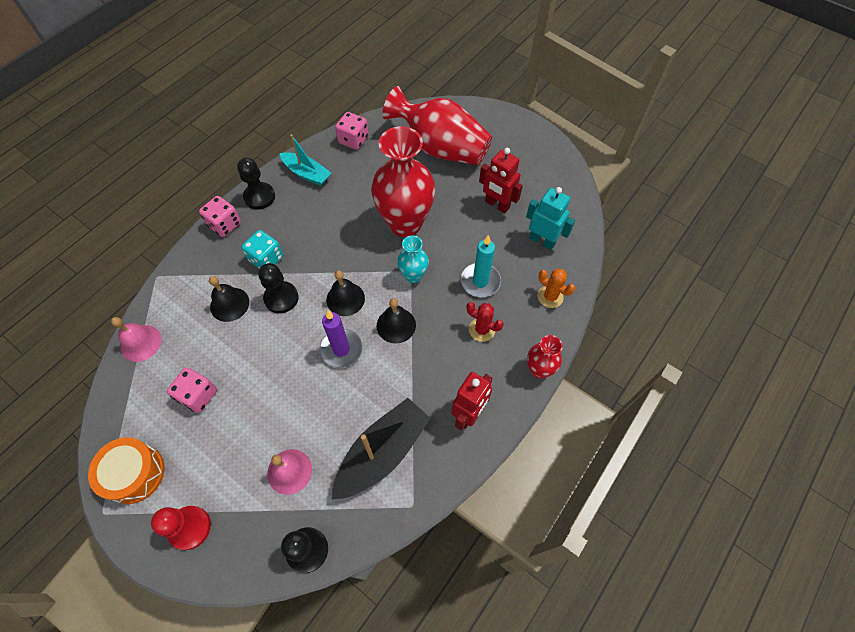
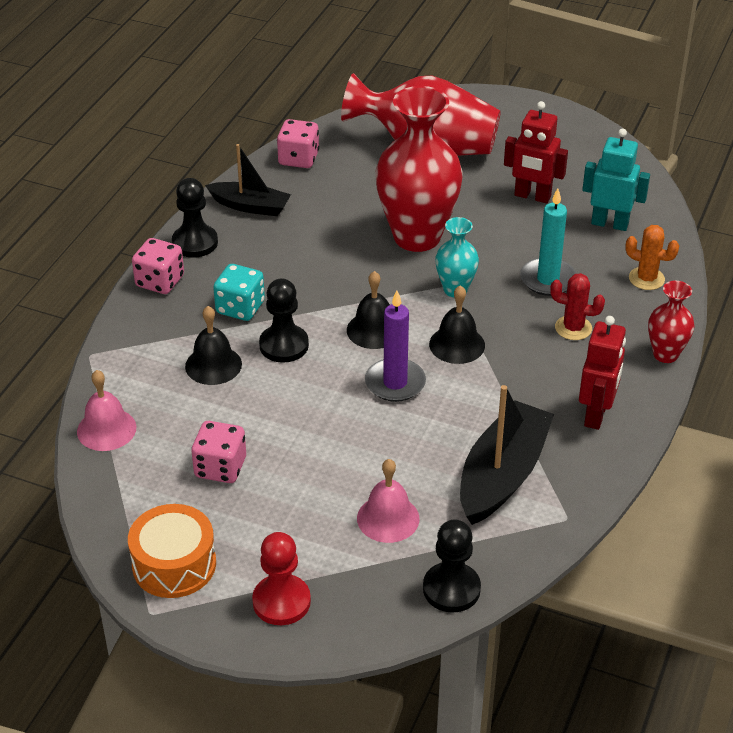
camera: 15 degrees left, 20 degrees down
turquoise boat [280,134,331,186] -> black boat [205,144,291,216]

